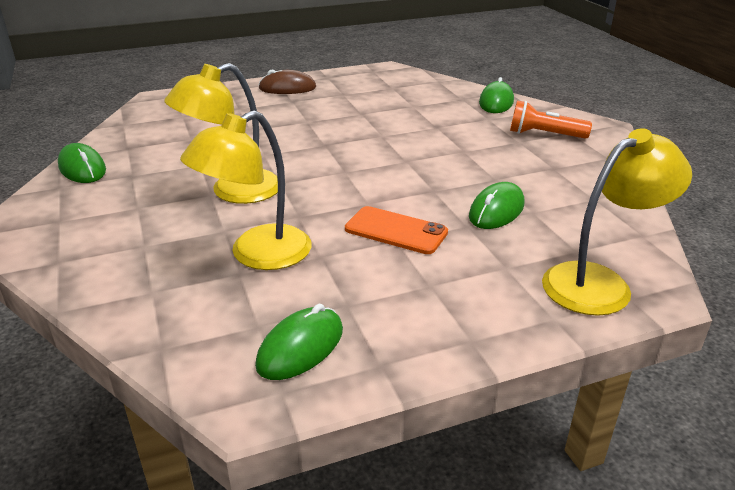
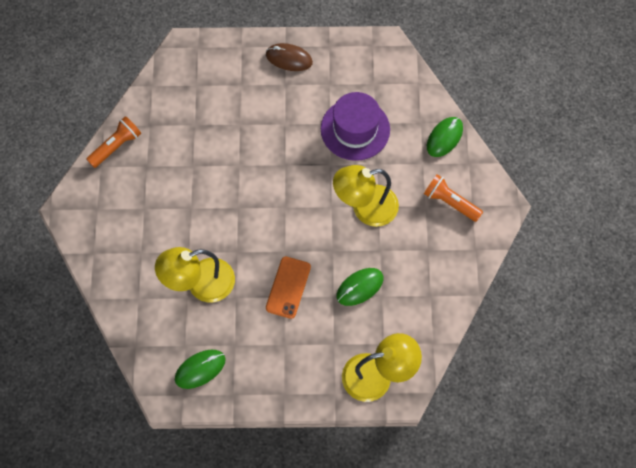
camera: 20 degrees right, 35 degrees up
green mouse [58,143,106,183] -> orange flashlight [86,116,141,168]
yellow lamp [164,63,278,204] -> yellow lamp moved to [333,165,399,227]
orange phone [345,206,448,254] -> orange phone turned 60 degrees clockwise [266,257,311,319]
none -> purple hat [321,92,390,161]

